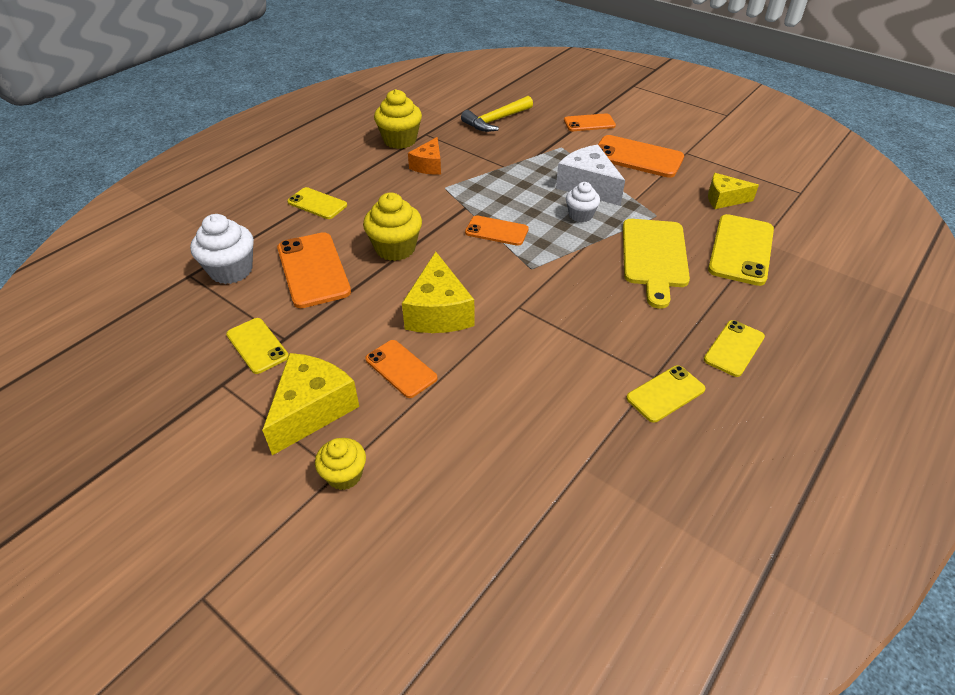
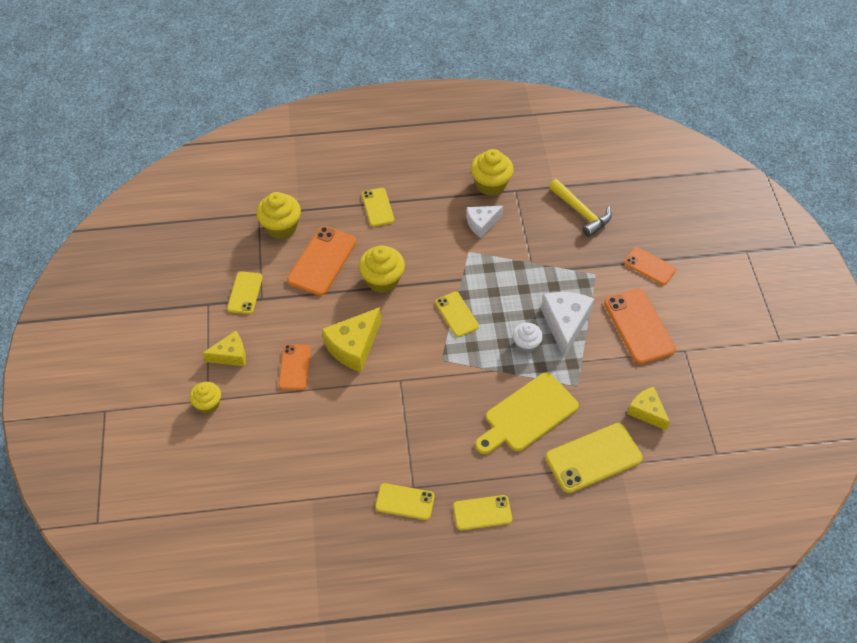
camera: 45 degrees right, 10 degrees up
white cupcake [190,214,254,284] -> yellow cupcake [256,192,301,239]
yellow cheese [262,353,359,455] -> yellow cheese [202,331,246,366], size x0.64
orange cheese [408,137,441,175] -> white cheese [466,206,504,238]
yellow hammer [461,96,533,132] -> yellow hammer turned 135 degrees counterclockwise [549,179,612,237]
orange phone [465,215,529,246] -> yellow phone [435,292,479,337]

